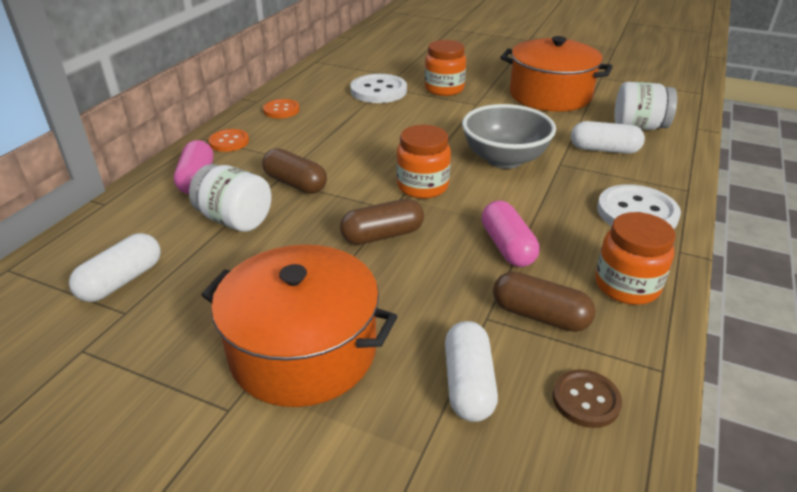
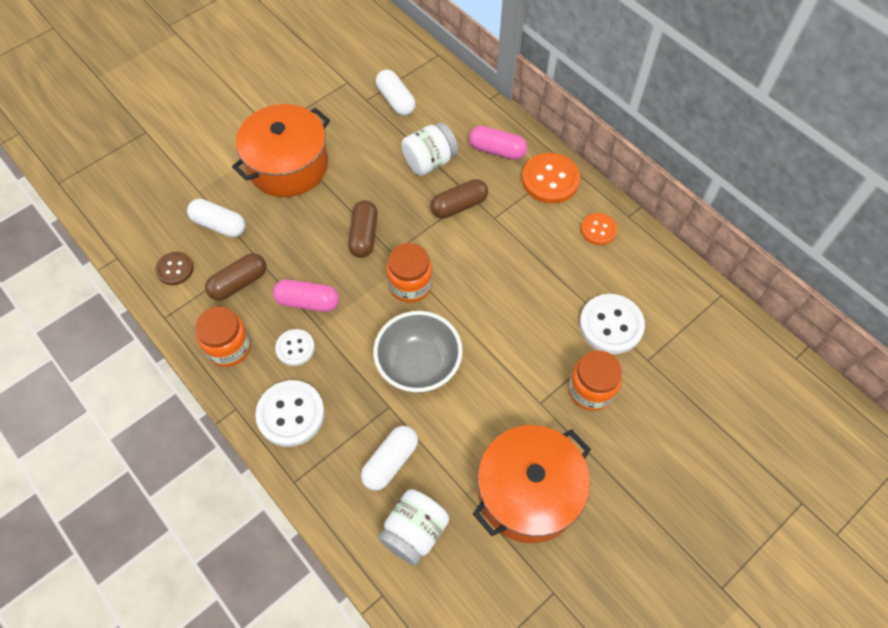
camera: 115 degrees right, 25 degrees up
orange button [209,129,249,152] -> orange button [522,153,580,204], size x1.67
none -> white button [275,329,315,366]

